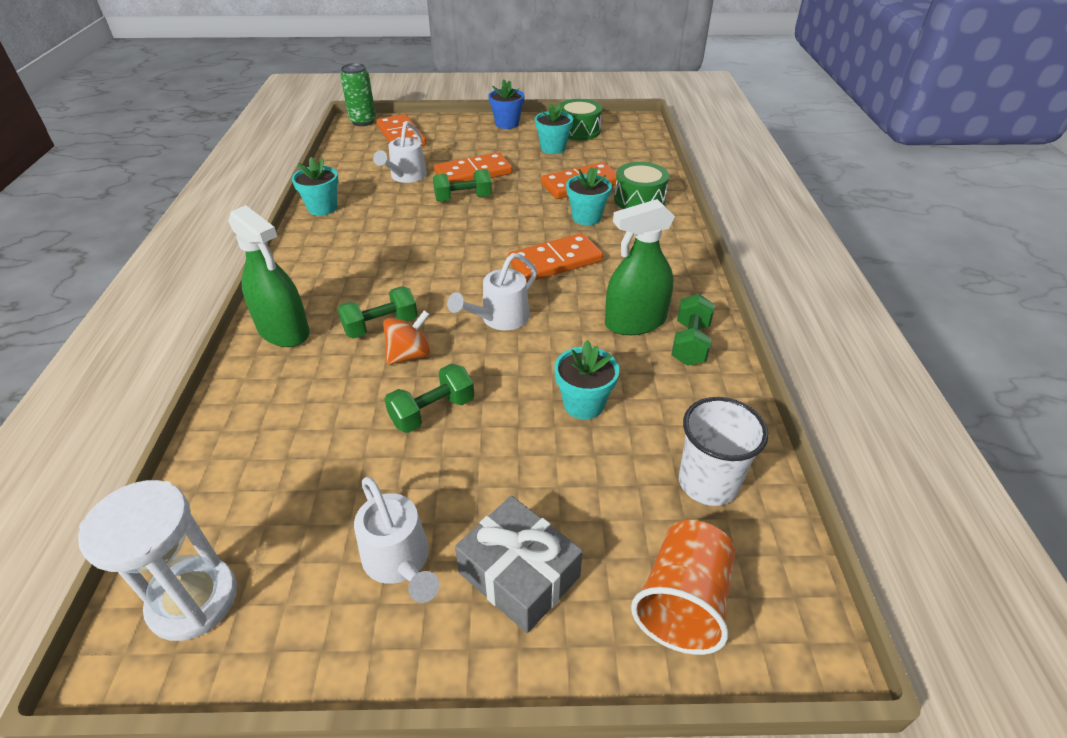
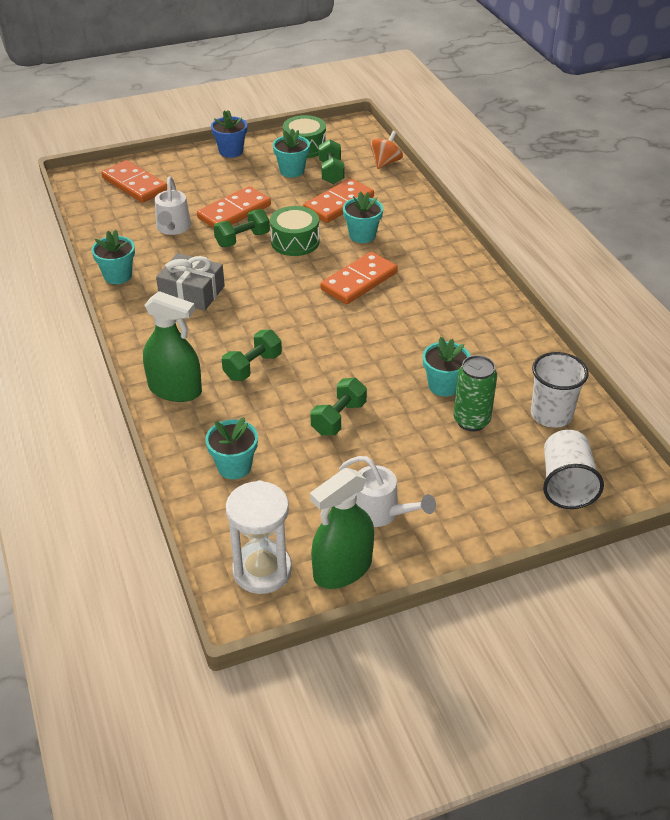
camera: 20 degrees left, 0 degrees up
green can [340,63,376,126] -> green can moved to [454,355,497,432]
orange spinning top [383,310,432,365] -> orange spinning top moved to [370,131,403,169]
white watering can [447,253,537,330] -> none
grey gift [455,496,583,633] -> grey gift moved to [156,253,225,311]
green spray bottle [605,199,675,335] -> green spray bottle moved to [310,468,374,589]
green drum [614,162,669,209] -> green drum moved to [270,206,319,256]
orange cup [631,520,735,655] -> white cup [543,430,604,509]
green dumbbell [671,294,715,366] -> green dumbbell moved to [319,139,345,184]
none -> turquoise flower pot [205,417,258,479]

